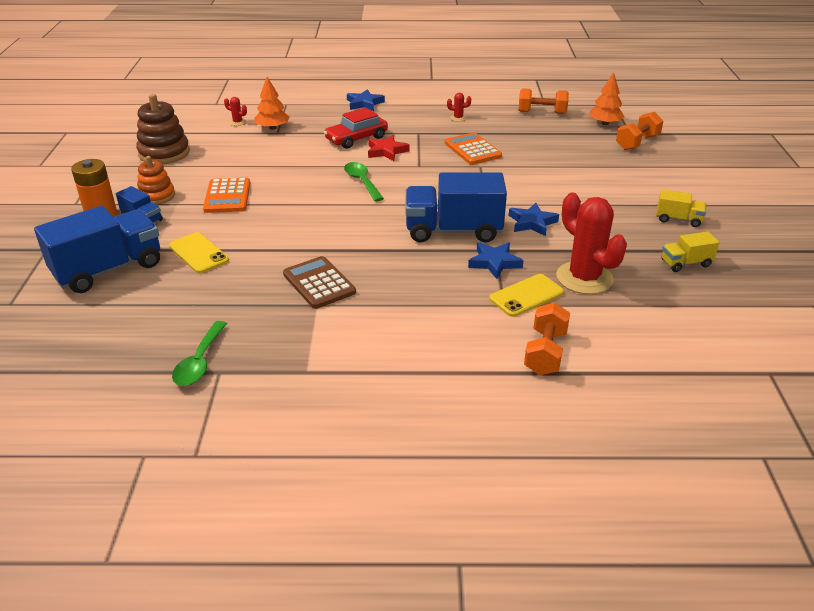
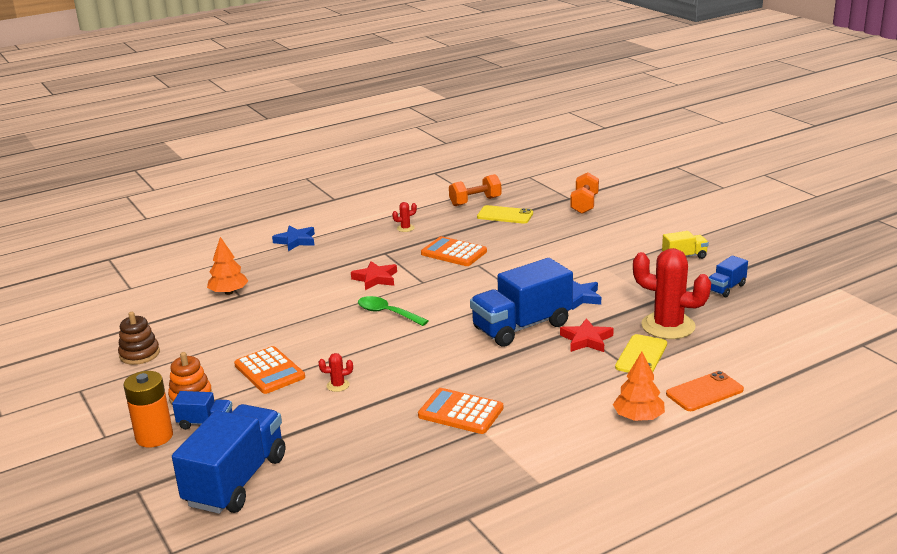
camera: 30 degrees left, 10 degrees down
brown stacking toy [136,94,190,164] -> brown stacking toy [118,312,160,365], size x0.65
yellow phone [169,232,229,273] -> yellow phone moved to [477,205,533,224]
green spoon [172,321,227,386] -> none
red cactus [224,97,247,126] -> red cactus moved to [318,353,353,392]
brown calculator [283,256,356,309] -> orange calculator [418,388,503,434]
red car [324,107,388,149] -> none
blue star [468,242,524,279] -> red star [560,318,614,352]
orange dumbbell [524,302,570,375] -> orange phone [666,371,744,411]
orange tree [589,72,624,125] -> orange tree moved to [613,352,665,421]
yellow truck [661,231,720,272] -> blue truck [709,256,748,298]

